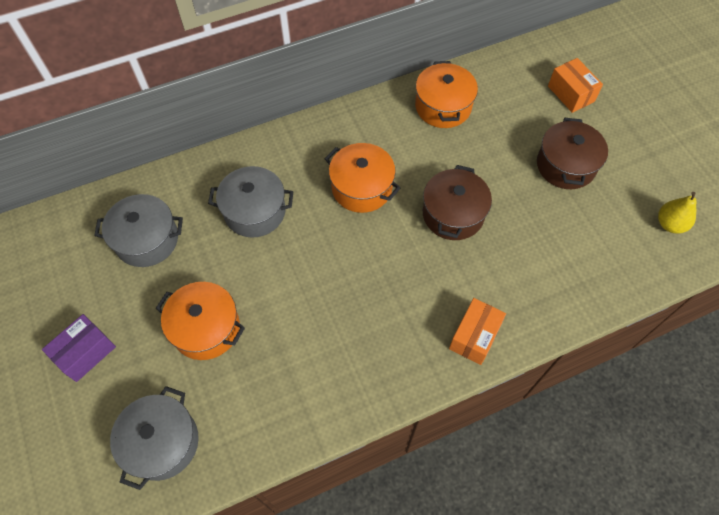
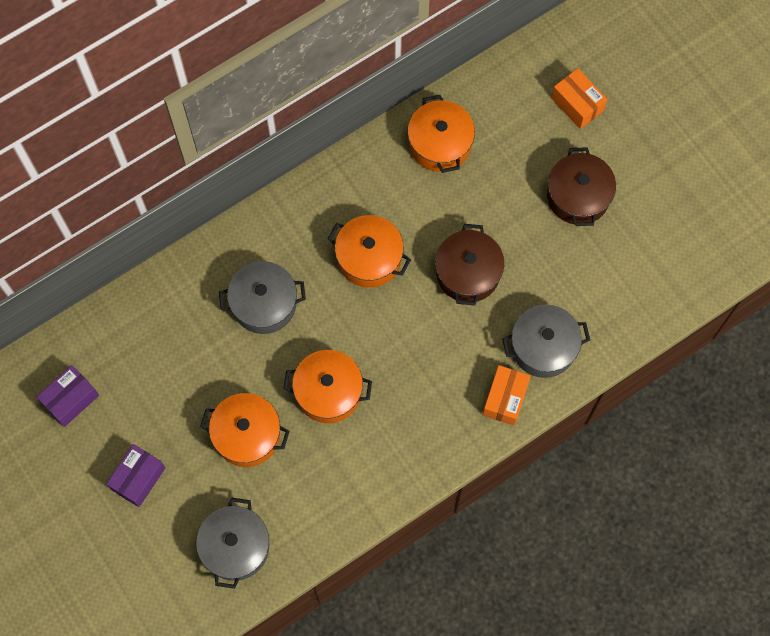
camera: 10 degrees left, 10 degrees up
grey pot [94,194,183,267] -> grey pot moved to [502,304,590,378]
yellow pear [658,192,697,233] -> none
none -> purple box [36,365,99,427]
none -> orange pot [283,350,372,423]

